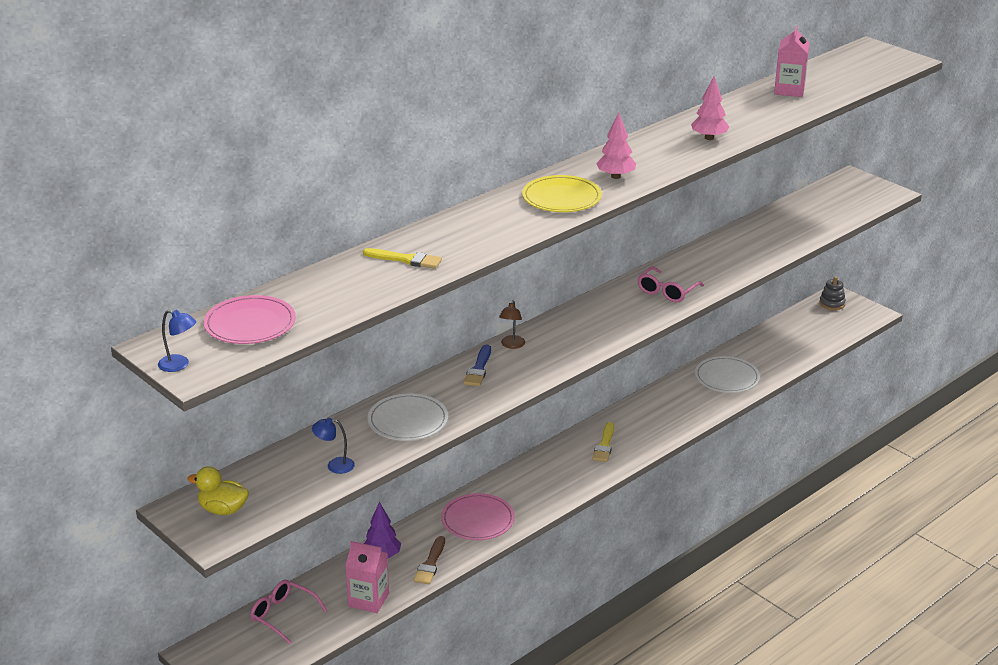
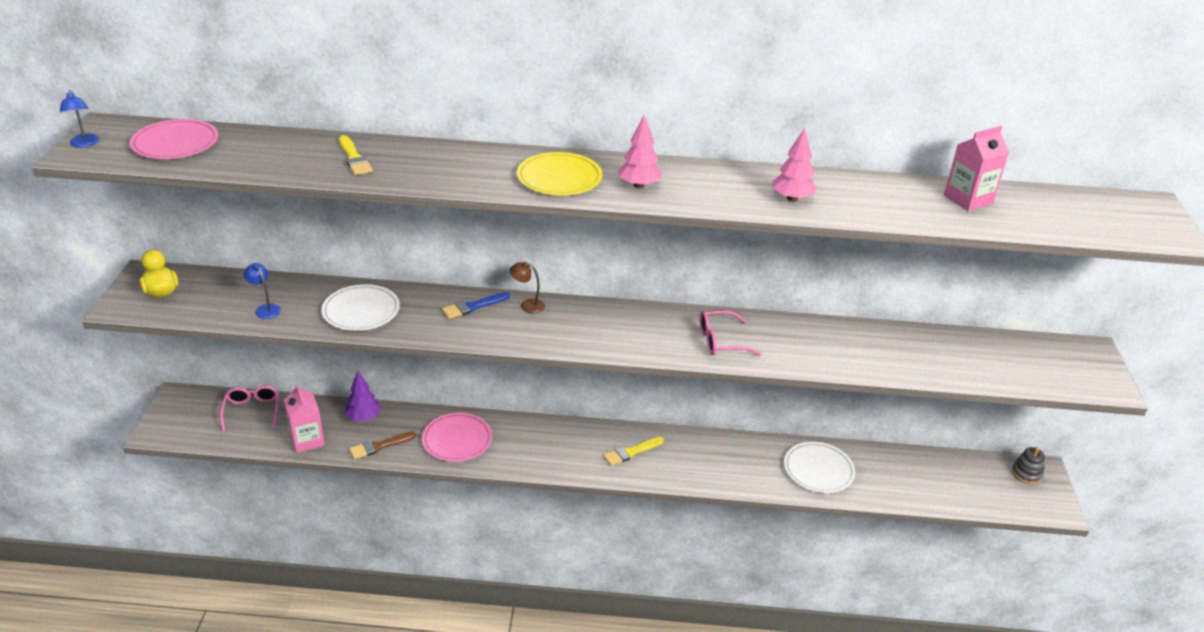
camera: 45 degrees right, 5 degrees up
brown lamp [499,300,525,349] -> brown lamp turned 45 degrees clockwise [510,262,545,313]

